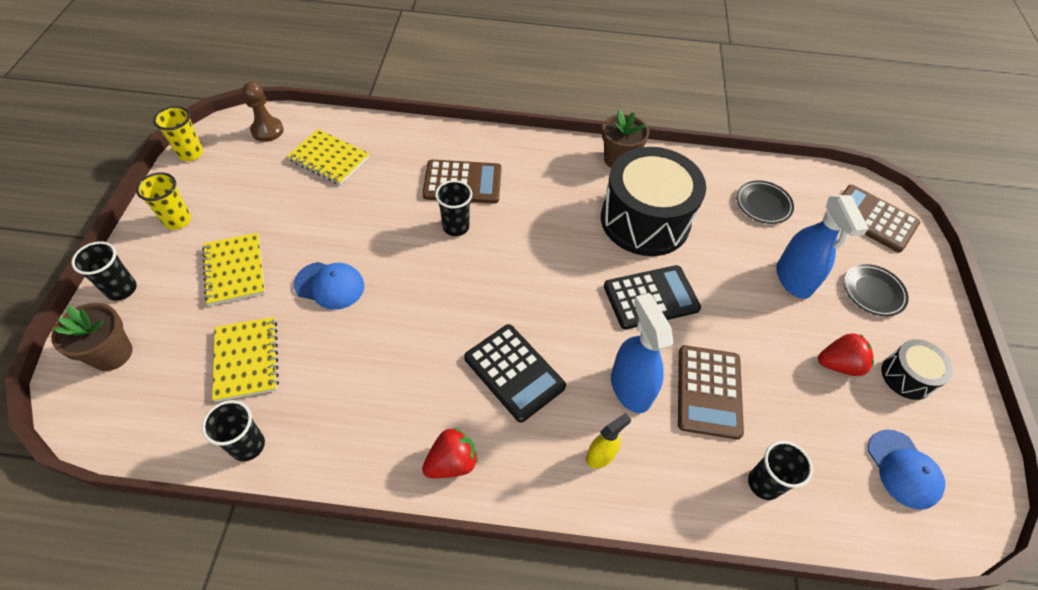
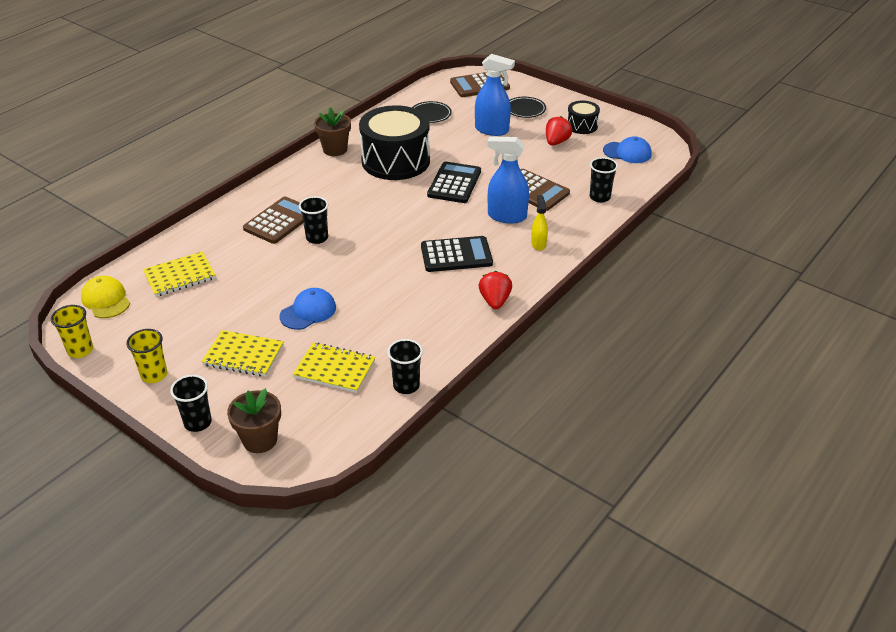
camera: 55 degrees left, 15 degrees down
brown pawn [242,82,284,142] -> yellow cap [81,276,130,318]

